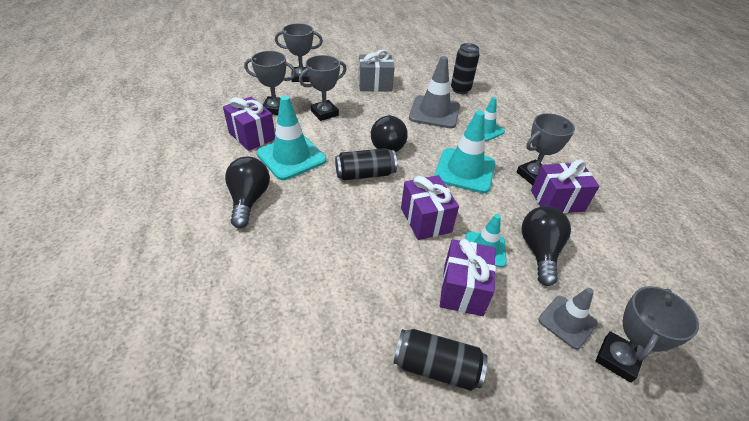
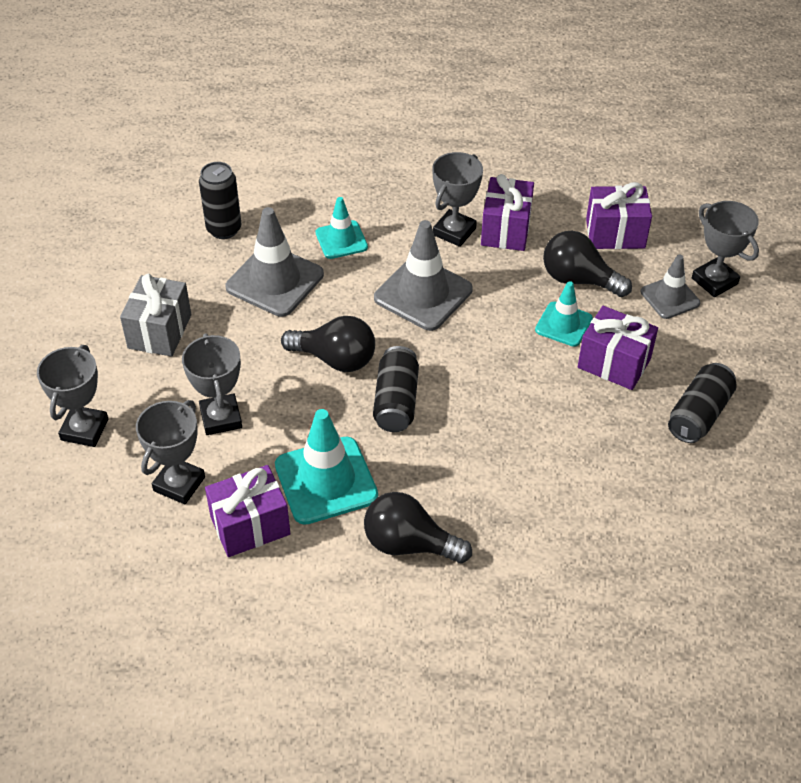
camera: 70 degrees left, 5 degrees up
purple gift [401,175,459,240] -> purple gift moved to [586,182,652,249]
turquoise traffic cone [434,111,495,193] -> grey traffic cone [374,220,473,331]
grey trophy [517,113,575,185] -> grey trophy turned 45 degrees clockwise [432,152,483,247]

